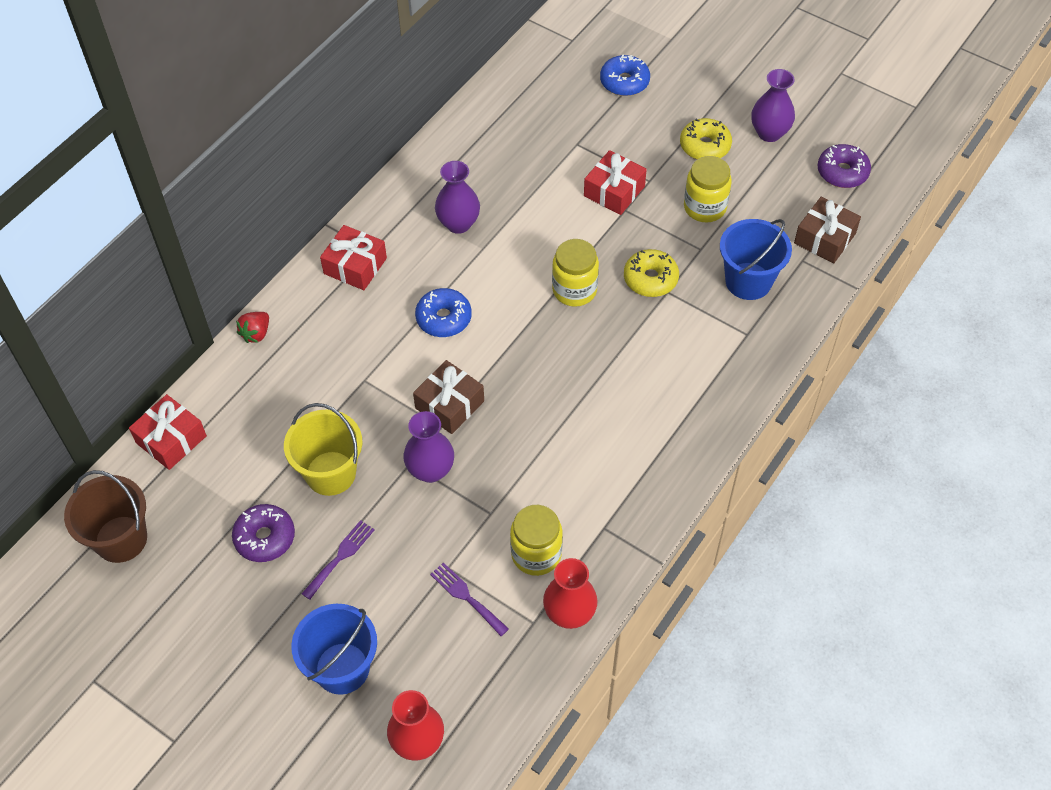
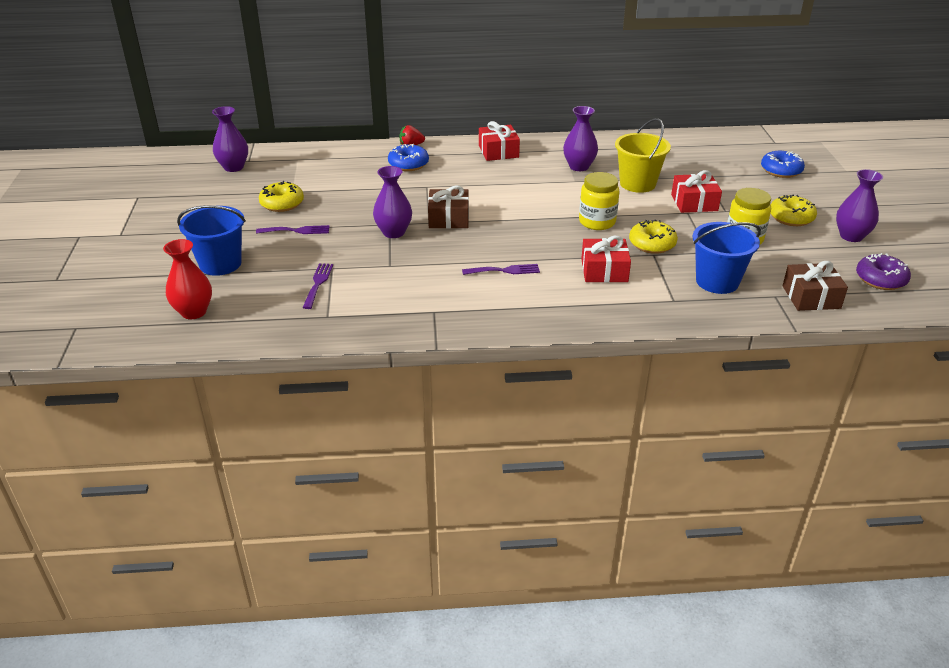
camera: 50 degrees right, 20 degrees down
brown bucket [64,470,147,563] -> purple vase [212,106,248,172]
red gift [129,394,207,470] -> red gift moved to [581,236,631,283]
purple donut [232,504,295,562] -> yellow donut [259,181,304,212]
yellow bucket [284,403,362,496] -> yellow bucket moved to [615,118,671,193]
blue donut [415,288,472,337] -> blue donut moved to [388,144,429,171]
yellow jar [510,505,563,576] -> none
red vase [543,558,598,629] -> none
none -> purple fork [462,264,540,275]

